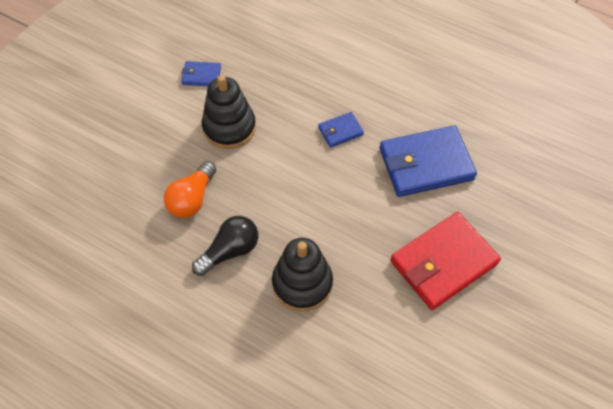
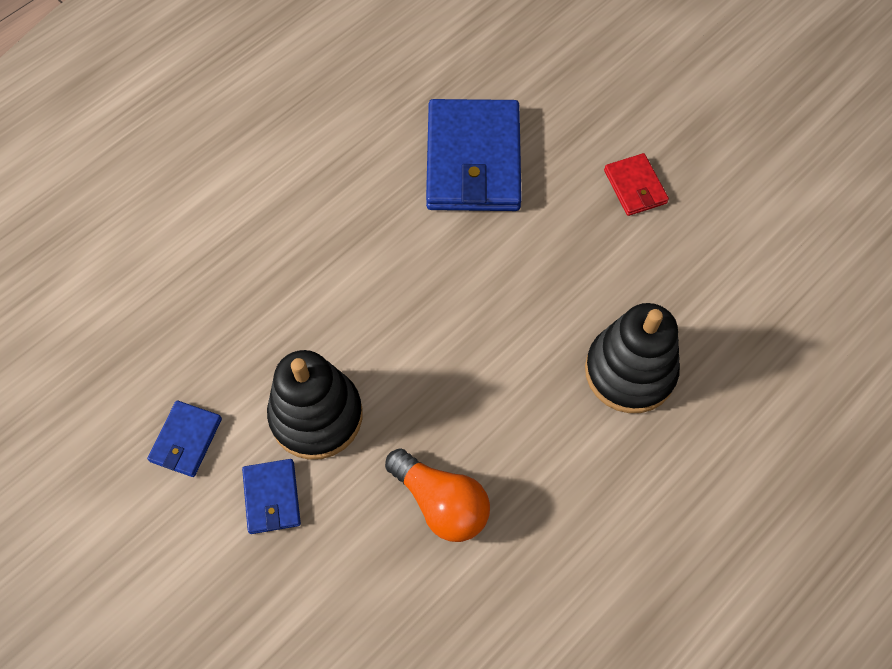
camera: 75 degrees left, 5 degrees up
black light bulb [192,216,258,276] -> none
blue wallet [318,112,364,148] -> blue wallet moved to [242,459,301,534]
red wallet [390,212,501,310] -> red wallet [604,153,669,216], size x0.48

